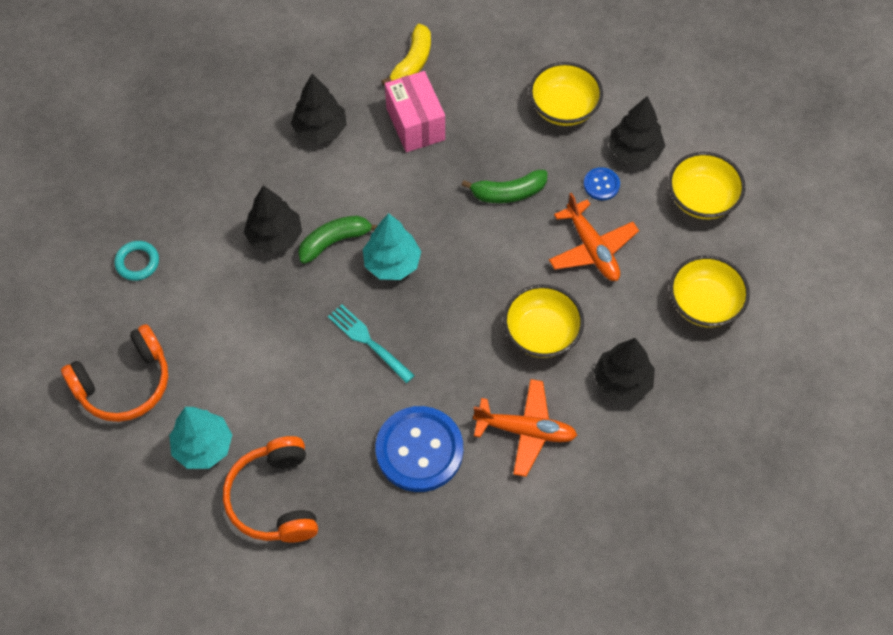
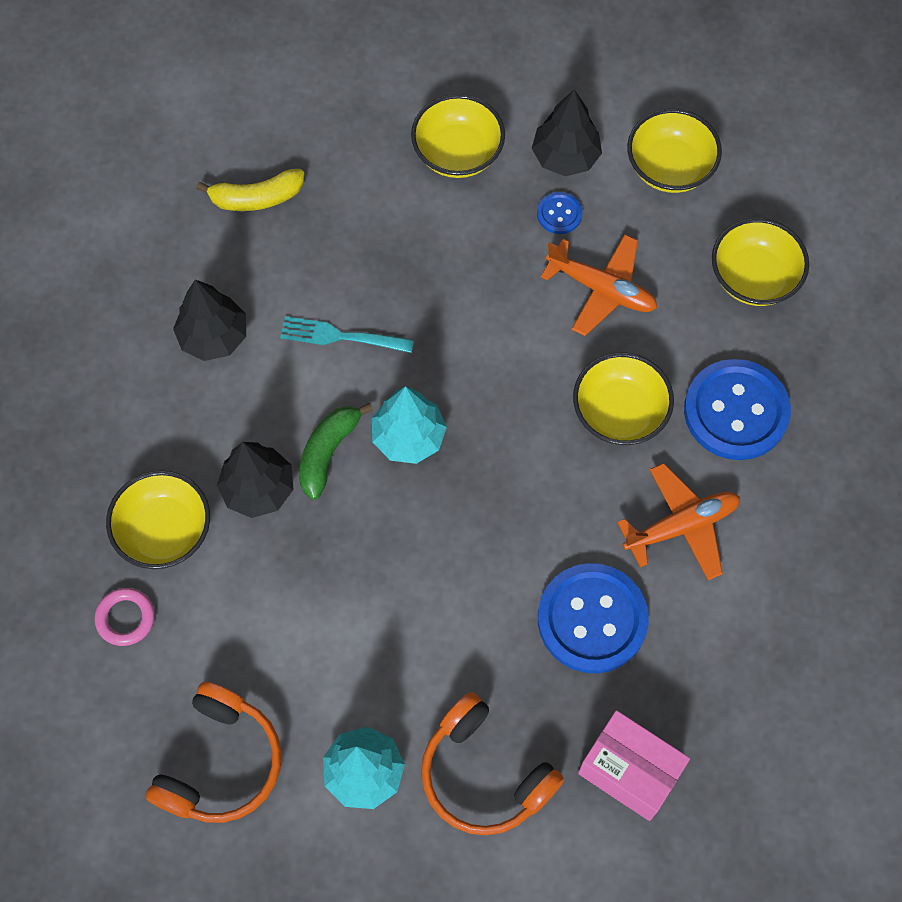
camera: 35 degrees left, 5 degrees up
turquoise ring [114,241,159,281] -> pink ring [95,588,155,646]
turquoise fork [328,304,415,383] -> turquoise fork moved to [280,316,414,353]
yellow banana [381,24,431,86] -> yellow banana turned 90 degrees clockwise [196,169,304,211]
pink box [385,71,445,152] -> pink box moved to [578,710,690,821]
green banana [461,170,547,203] -> none
black tree [593,338,655,402] -> blue button [684,359,791,460]
none -> yellow bowl [106,471,210,569]

